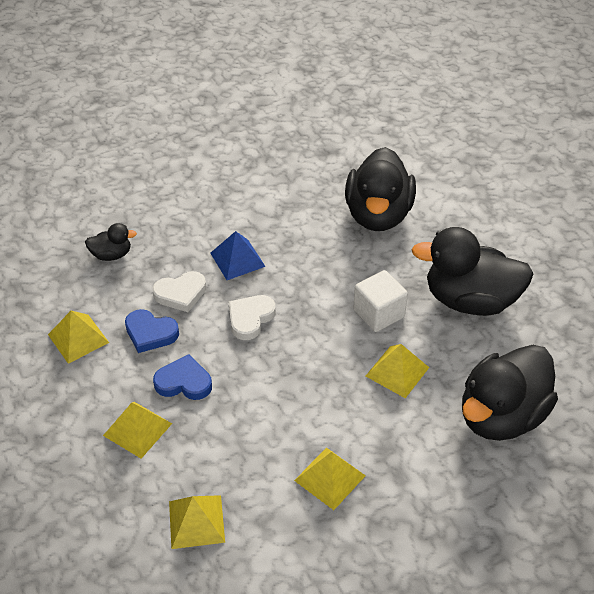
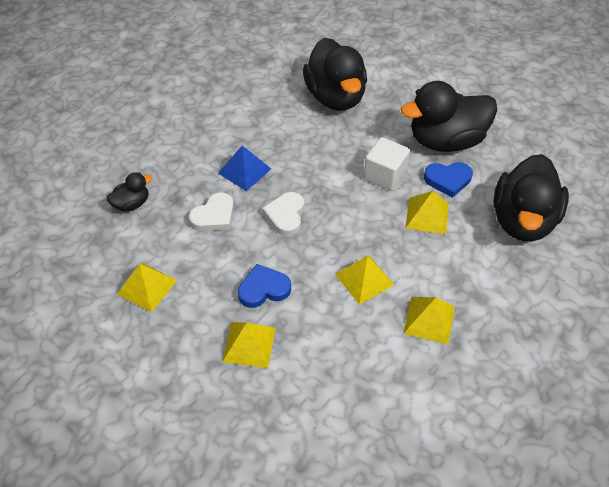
camera: 25 degrees left, 5 degrees up
blue heart [125,309,179,353] -> blue heart moved to [424,162,473,198]
yellow pyramid [169,495,225,549] -> yellow pyramid moved to [335,256,394,305]

